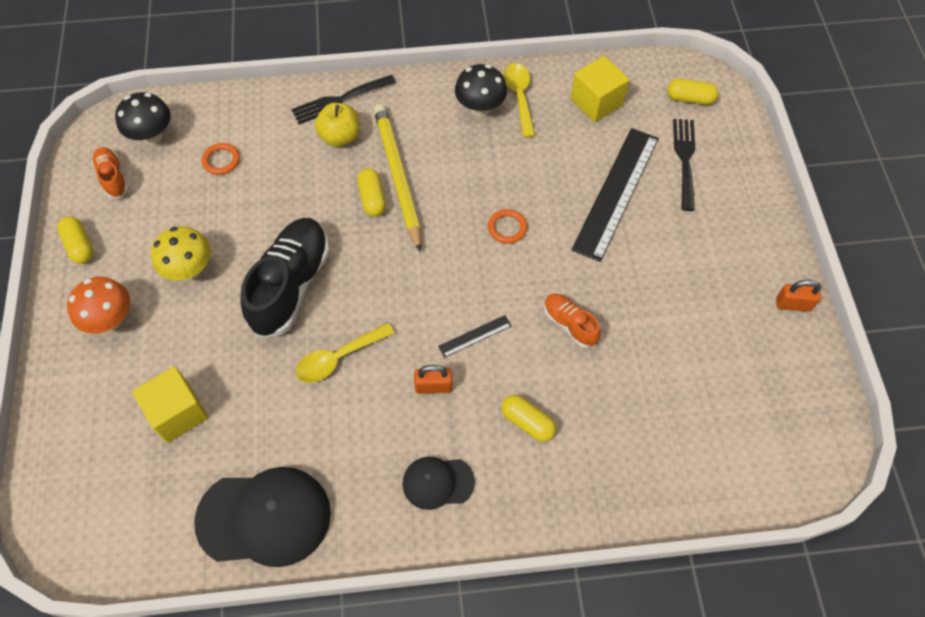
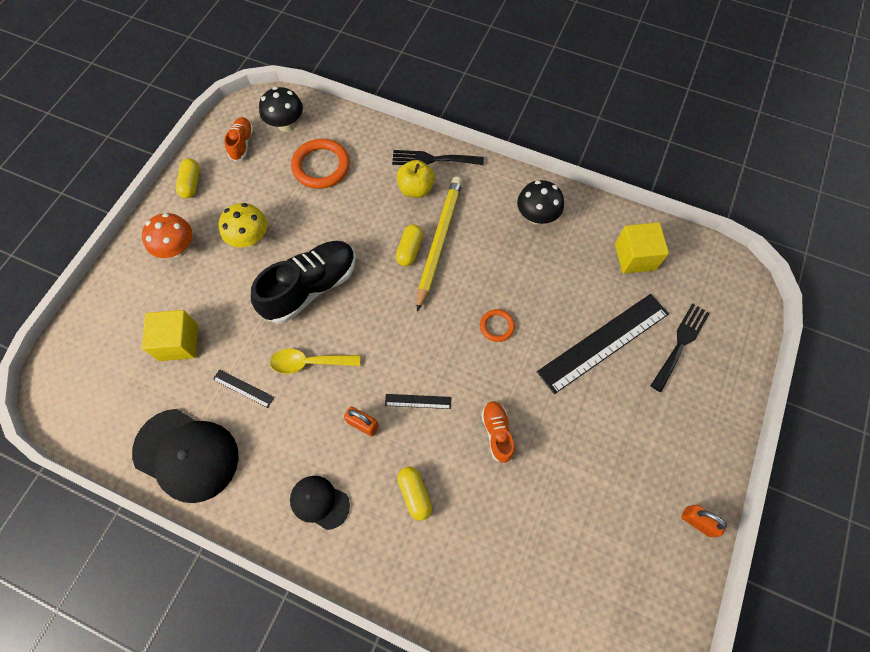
camera: 30 degrees right, 5 degrees up
orange ring [202,143,240,175] -> orange ring [291,139,350,189], size x1.88
yellow spoon [503,63,535,138] -> none
yellow capsule [667,79,719,105] -> none
none -> black ruler [213,369,274,408]

